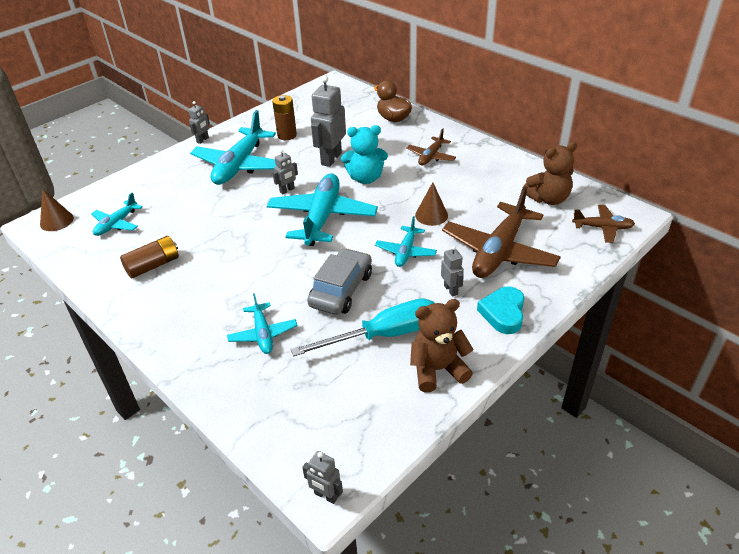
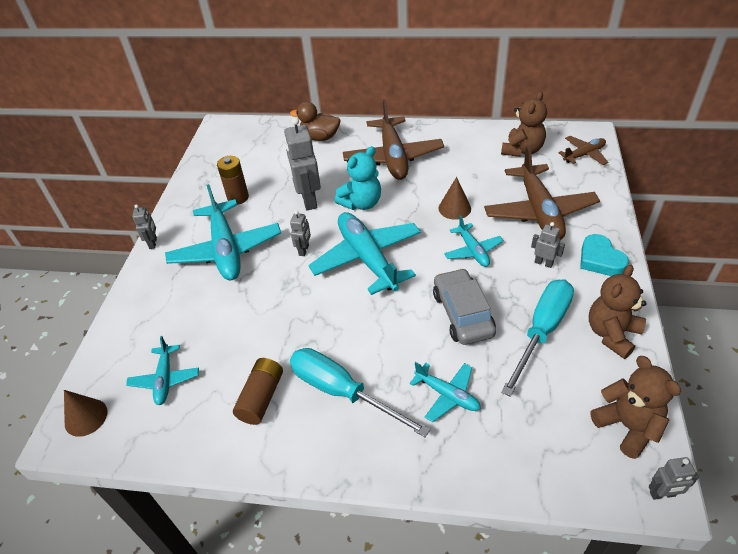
camera: 35 degrees left, 5 degrees up
brown plane [406,128,456,165] -> brown plane [343,99,444,180], size x1.92
none -> turquoise screwdriver [290,348,430,437]
none -> brown teddy bear [590,356,681,459]

